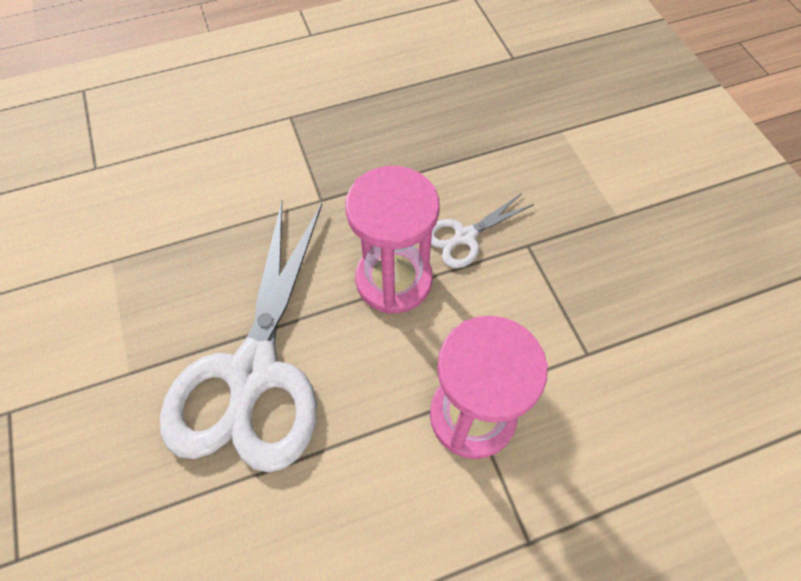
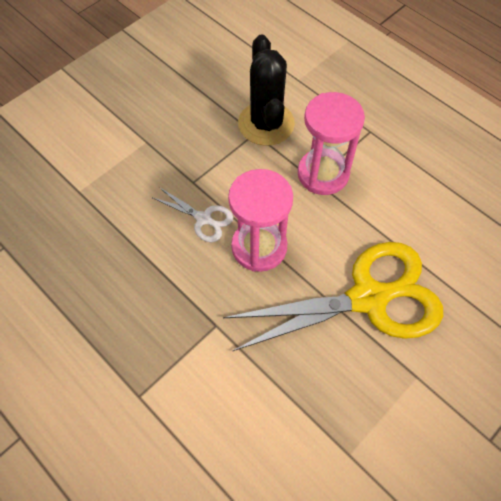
camera: 115 degrees left, 0 degrees up
white scissors [160,201,322,473] -> yellow scissors [223,242,443,351]
none -> black cactus [238,34,295,146]

